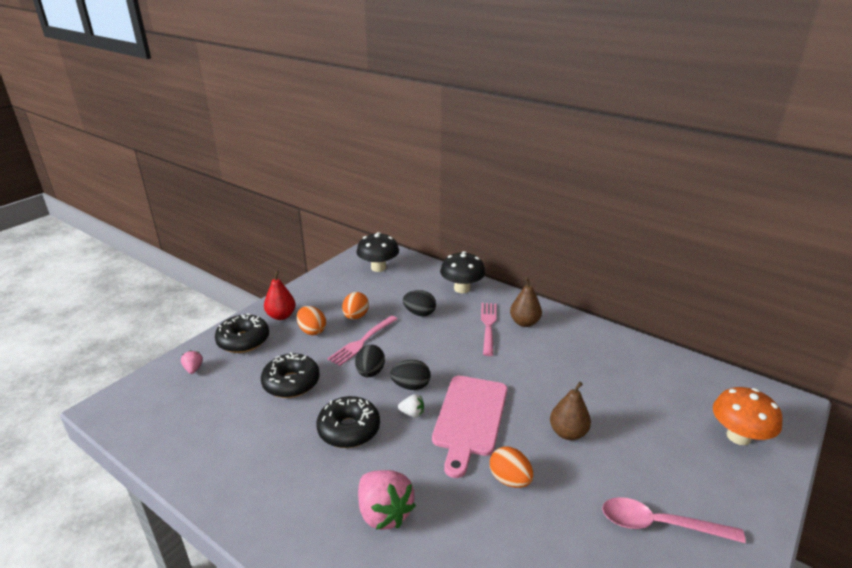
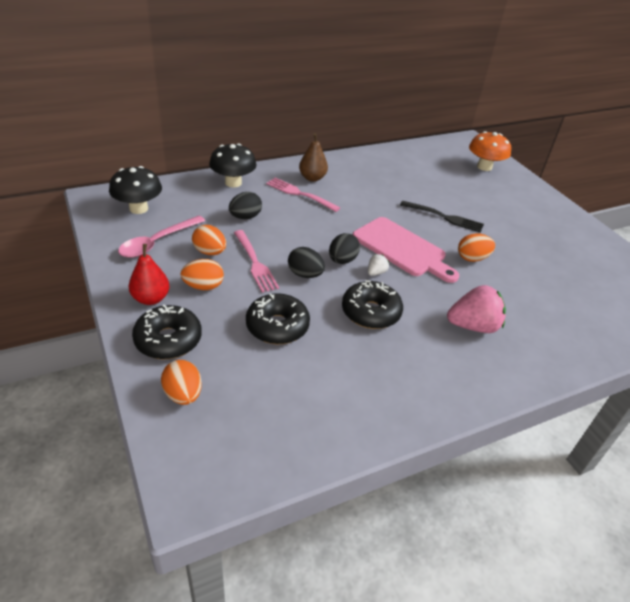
camera: 65 degrees left, 10 degrees up
pink strawberry [181,350,203,374] -> orange egg [161,360,202,405]
brown pear [550,382,591,440] -> black fork [400,201,484,233]
pink spoon [602,497,746,543] -> pink spoon moved to [118,216,205,258]

